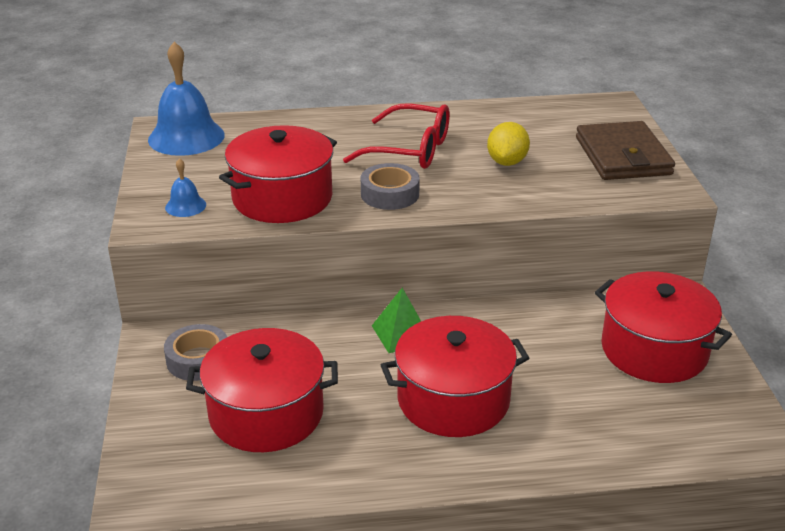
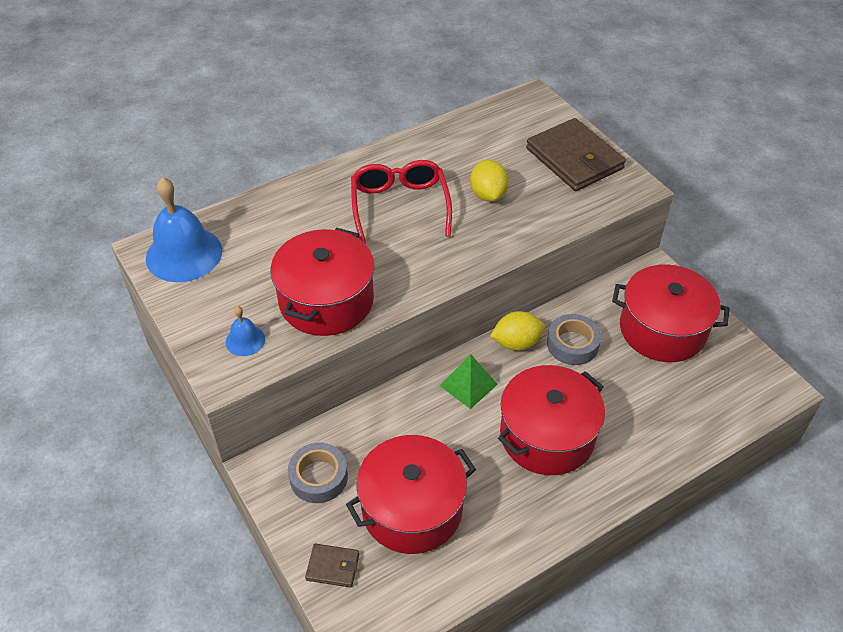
camera: 25 degrees left, 15 degrees up
red glasses [343,104,450,169] -> red glasses turned 90 degrees counterclockwise [351,160,452,244]
grey tape [361,163,420,210] -> grey tape moved to [547,314,601,365]
none -> brown wallet [305,543,359,588]
none -> yellow lemon [490,311,545,351]

